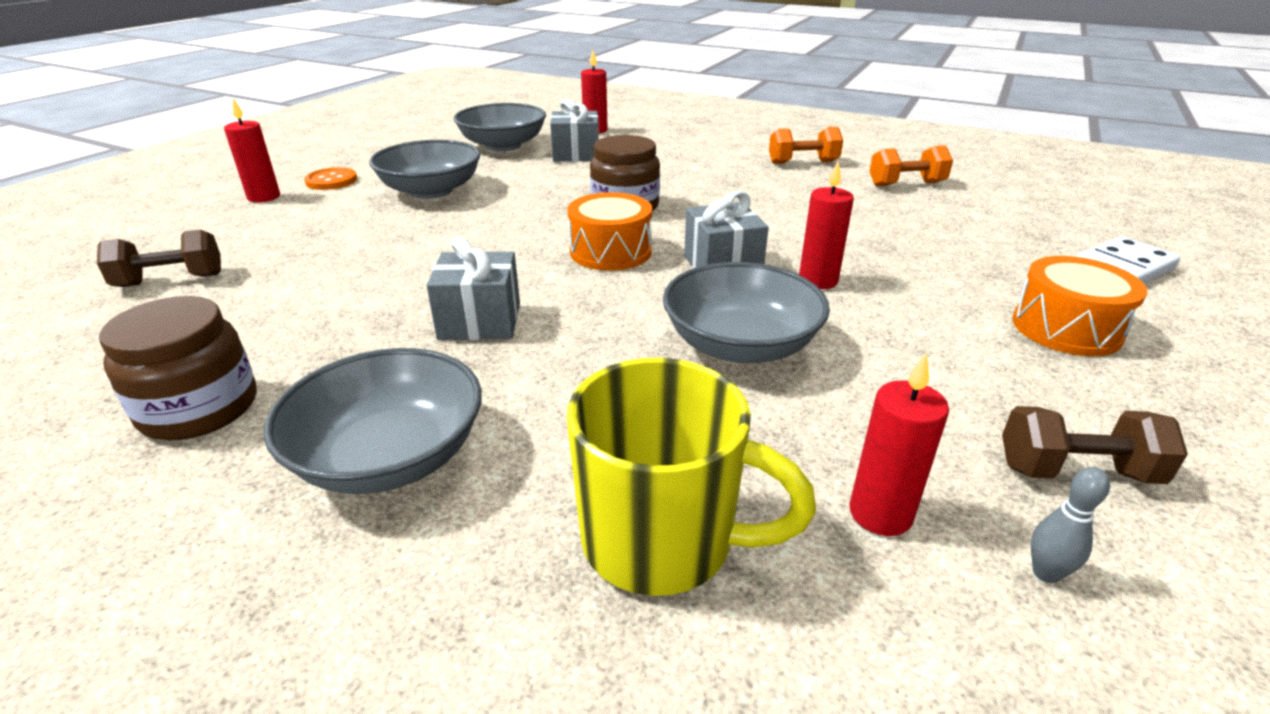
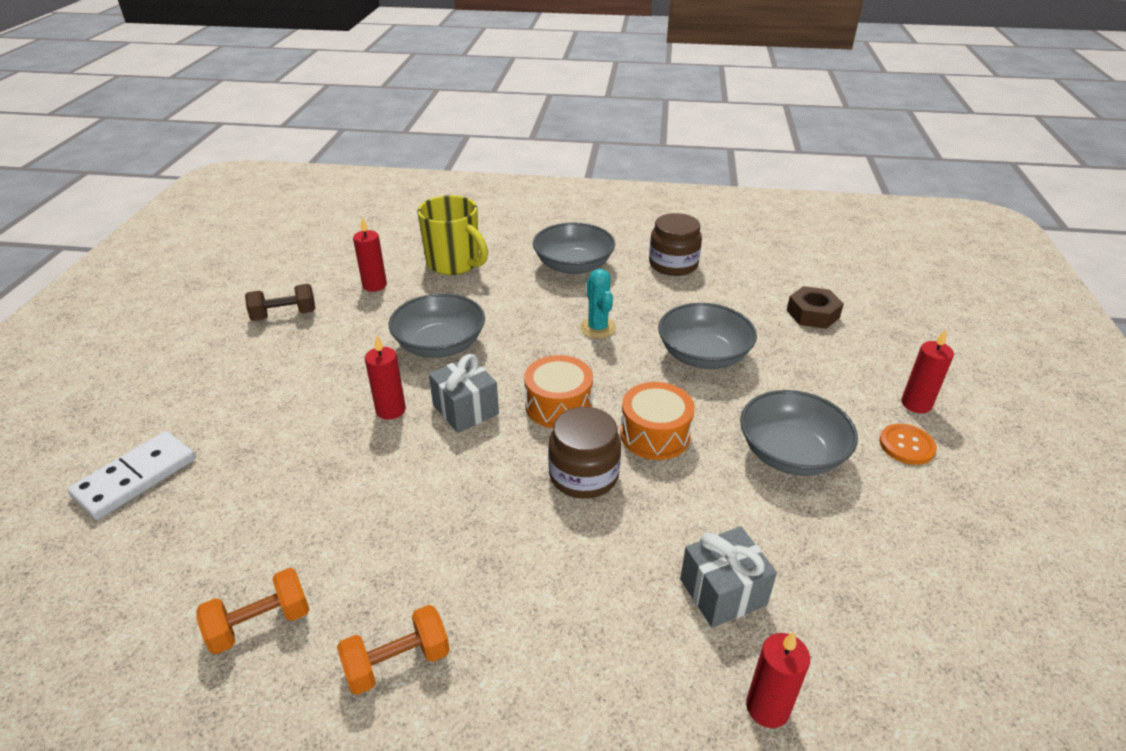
camera: 160 degrees right, 5 degrees up
brown dumbbell [97,229,221,287] -> brown nut [786,286,844,329]
grey gift [426,236,520,340] -> turquoise cactus [580,269,616,339]
grey bowl [454,103,546,151] -> grey bowl moved to [658,303,757,369]
yellow mug [567,358,816,596] -> yellow mug turned 135 degrees counterclockwise [417,195,488,275]
orange drum [1012,256,1147,356] -> orange drum moved to [620,382,695,460]
grey bowling pin [1031,467,1110,583] -> none

